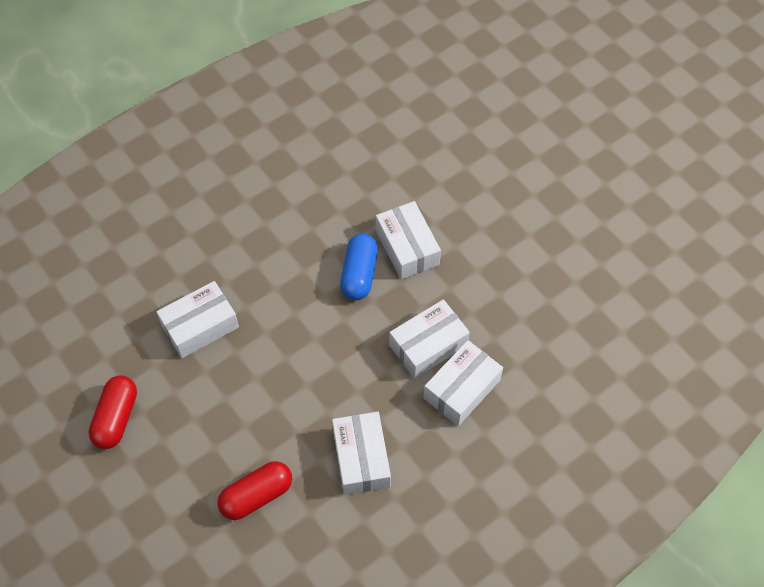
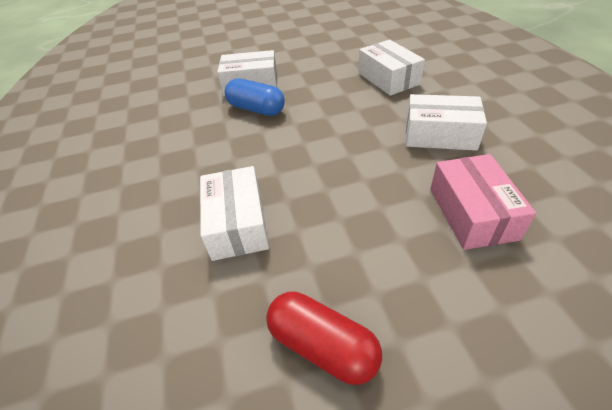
camera: 65 degrees left, 15 degrees down
red capsule [218,461,292,520] -> pink box [430,154,536,250]
white box [389,299,470,379] -> none

